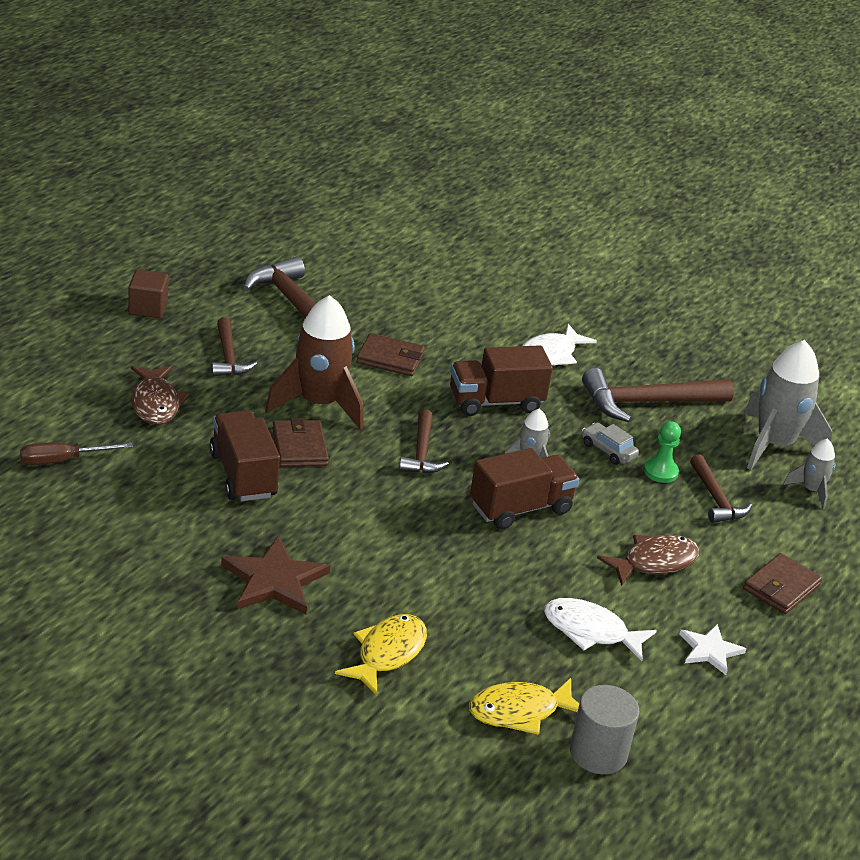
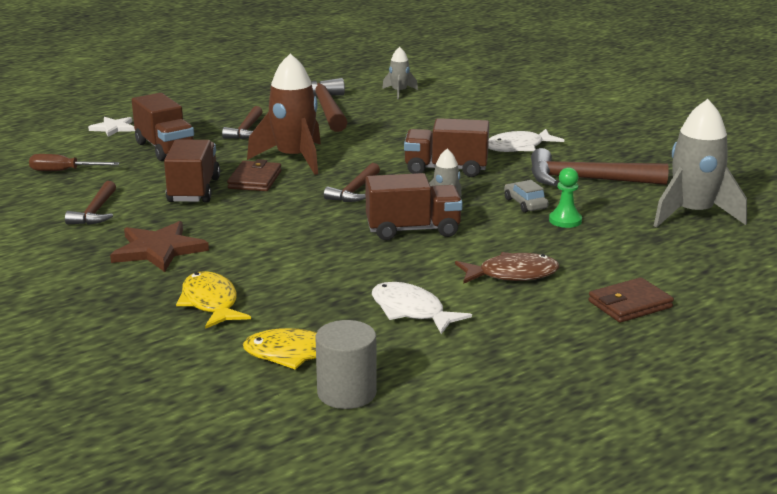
camera: 25 degrees right, 10 degrees down
brown cube [128,270,169,318] -> none
brown fish [131,366,189,425] -> brown truck [132,93,194,161]
yellow fish [335,614,427,695] -> yellow fish turned 75 degrees counterclockwise [176,271,251,329]
brown wallet [357,333,425,376] -> none
white star [679,624,746,675] -> white star moved to [88,117,135,137]
brown hammer [690,454,752,523] -> brown hammer moved to [65,181,116,225]
grey rocket [783,438,835,509] -> grey rocket moved to [382,47,418,99]

